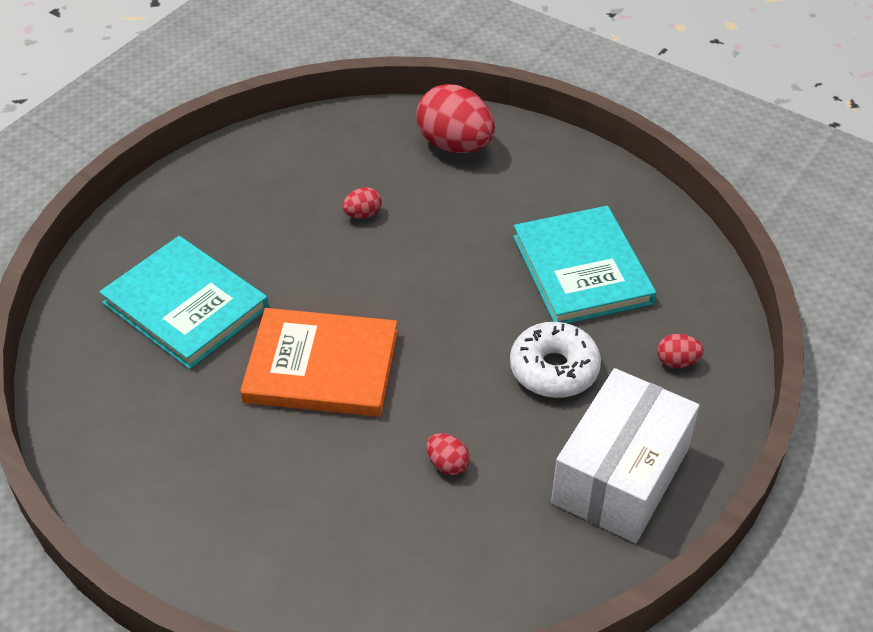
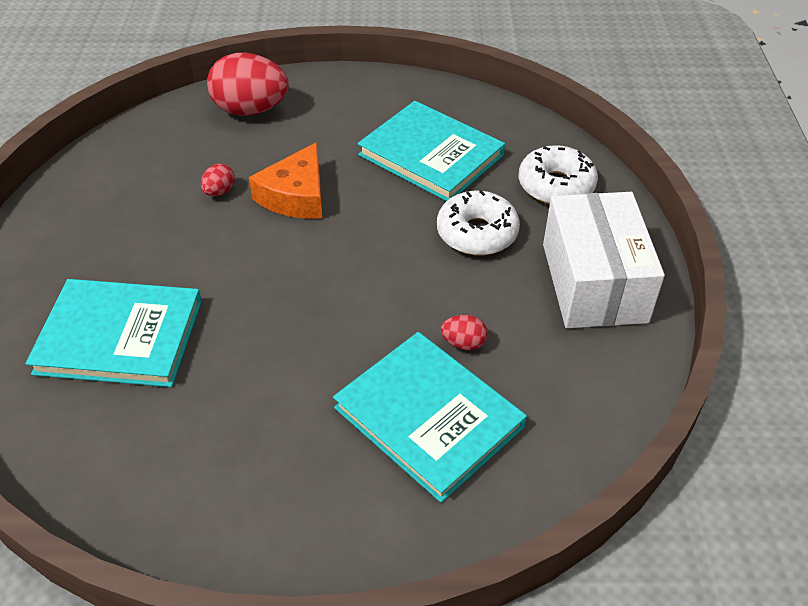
camera: 35 degrees left, 0 degrees up
orange book [240,308,398,417] -> none
red egg [657,334,704,368] -> white donut [519,145,598,204]
none -> orange cheese [249,142,322,219]
none -> turquoise book [333,332,527,503]

